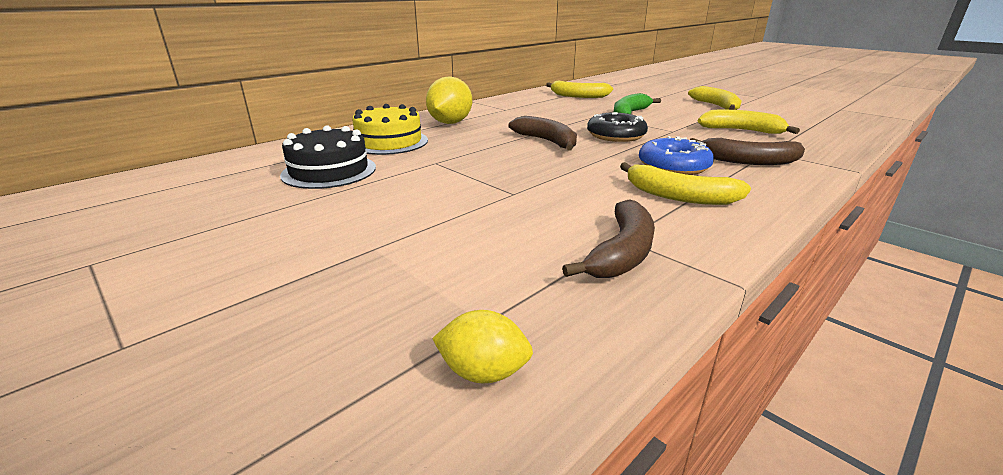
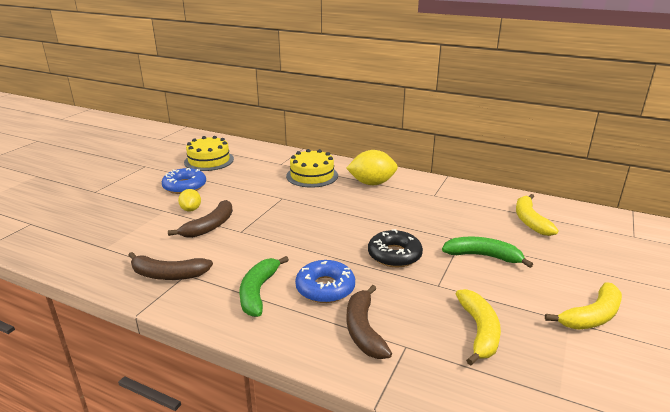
camera: 70 degrees right, 0 degrees up
black cake [280,125,376,189] -> none
yellow lemon [432,310,533,384] -> yellow lemon moved to [178,189,201,212]
brown banana [509,116,577,150] -> brown banana moved to [168,200,233,238]
yellow banana [620,162,751,205] -> green banana [239,256,289,317]
none -> blue donut [162,168,206,194]
none -> yellow cake [184,136,234,171]

